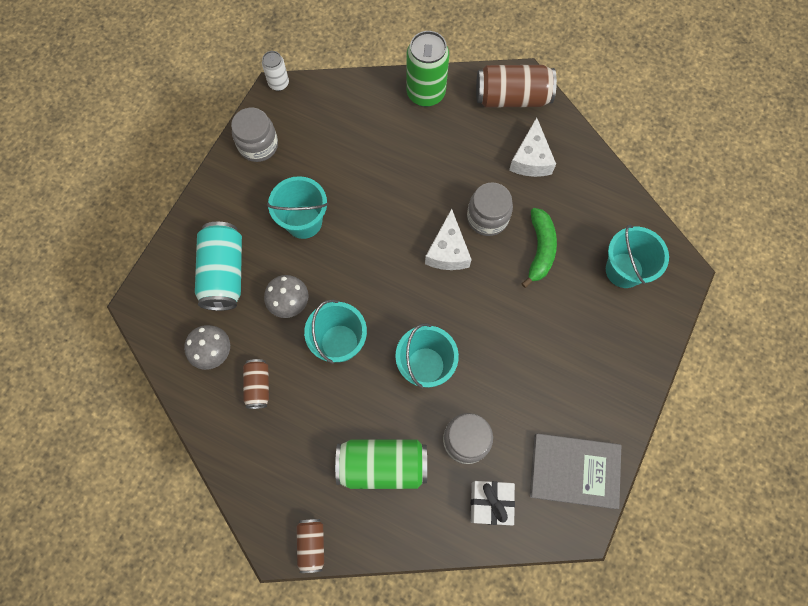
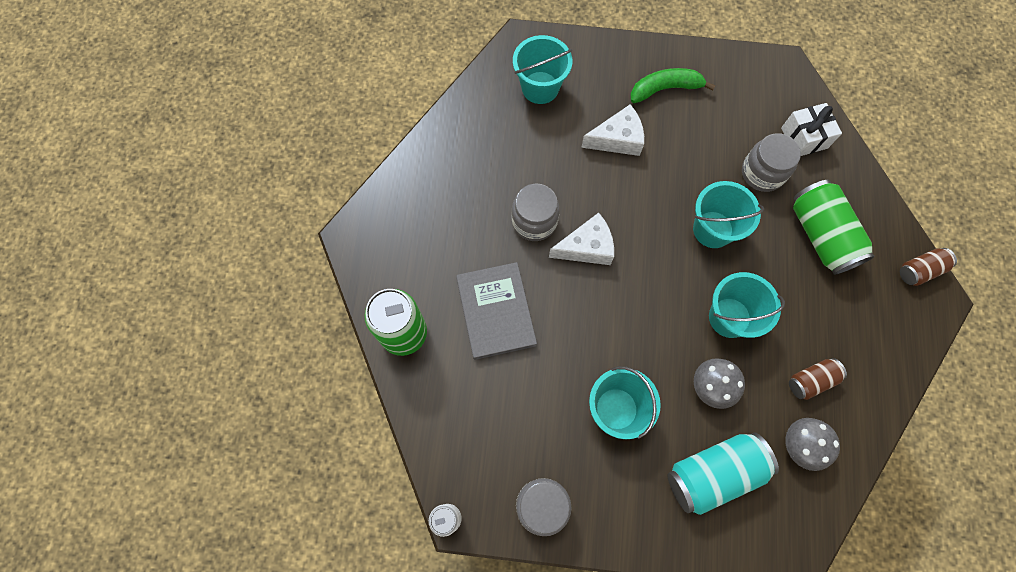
camera: 110 degrees left, 0 degrees up
brown can [476,65,557,108] -> none
white cheese [509,117,556,177] -> white cheese moved to [581,104,644,156]
green banana [522,208,557,288] -> green banana moved to [630,68,715,103]
grey book [530,433,621,509] -> grey book moved to [456,262,537,360]

